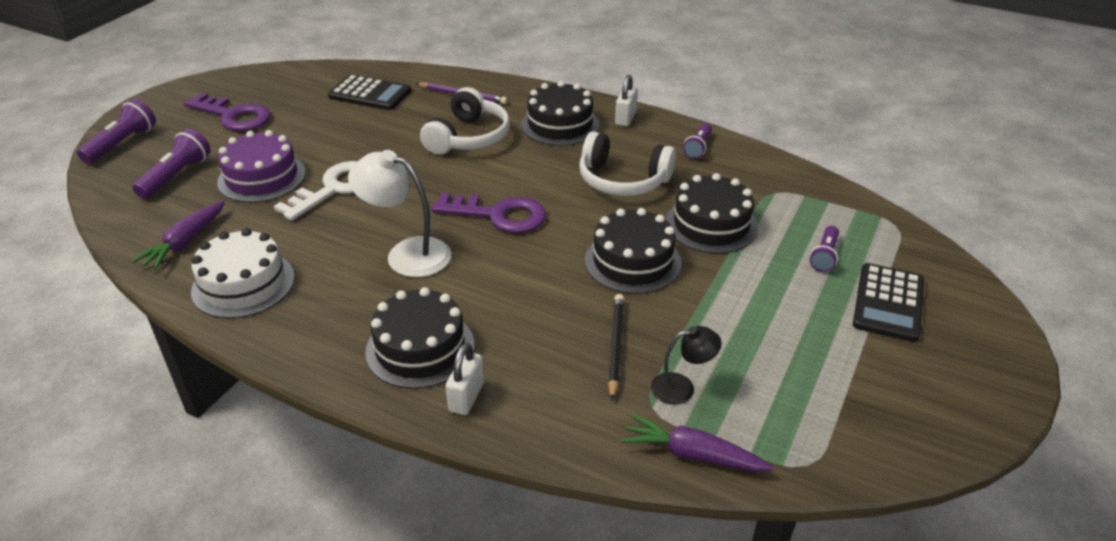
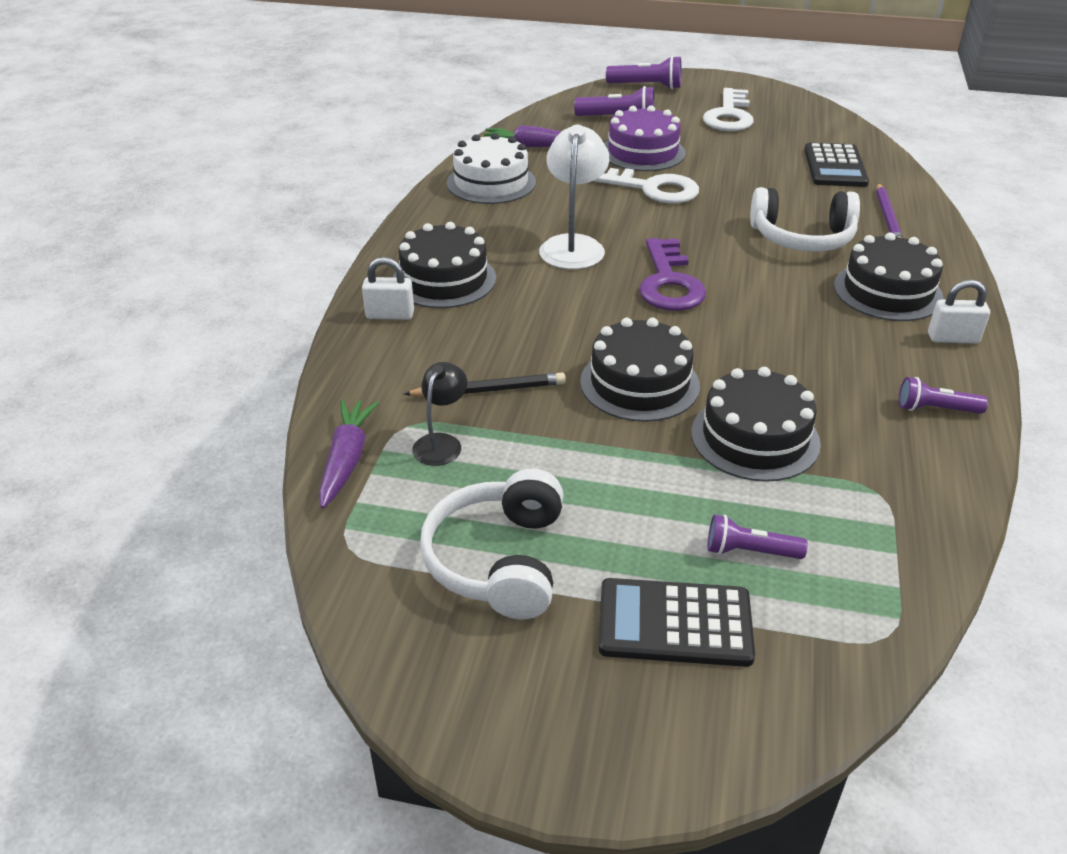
camera: 75 degrees right, 0 degrees up
purple key [184,93,271,131] -> white key [703,88,754,131]
white headphones [579,131,676,196] -> white headphones moved to [420,469,563,619]
black lamp [651,326,721,405] -> black lamp turned 135 degrees counterclockwise [412,362,467,466]

